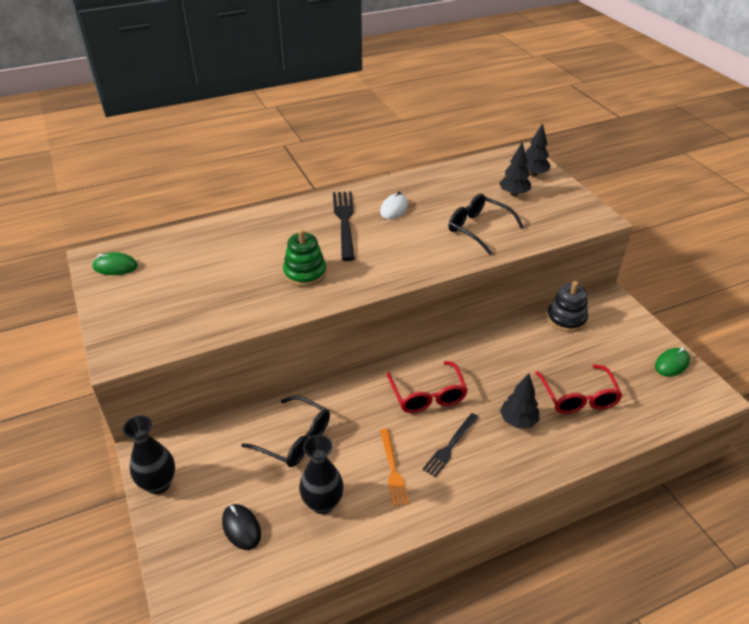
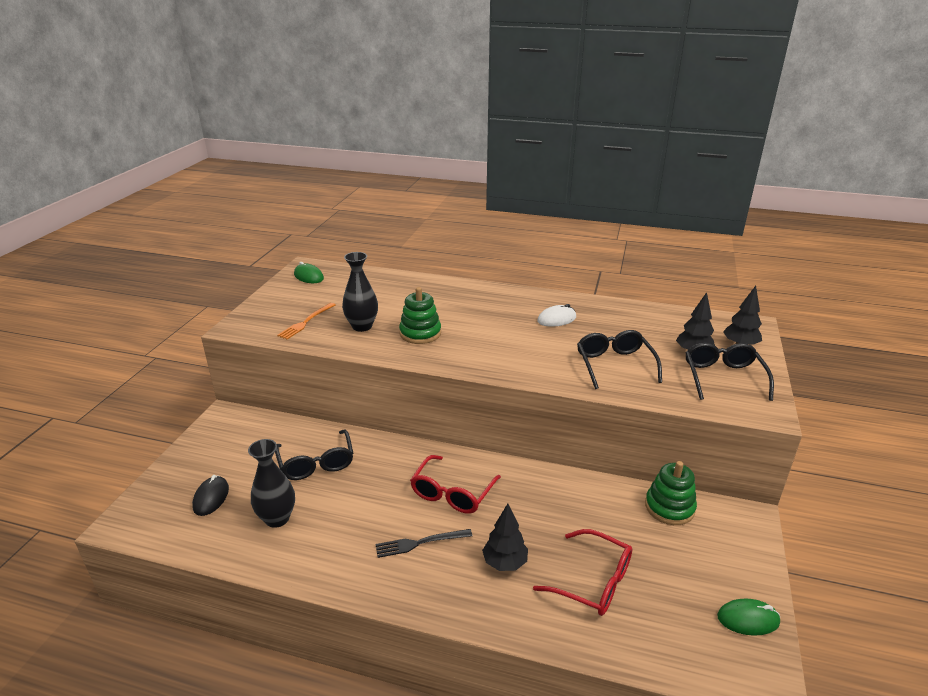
camera: 40 degrees right, 10 degrees down
black vase [123,416,175,494] -> black vase moved to [342,252,378,332]
black fork [333,191,355,261] -> none
orange fork [380,428,409,506] -> orange fork moved to [277,303,336,339]
red glasses [536,365,622,414] -> red glasses turned 90 degrees counterclockwise [533,529,632,616]
black stacking toy [547,281,588,332] -> green stacking toy [645,461,697,525]
none -> black glasses [685,343,774,401]

